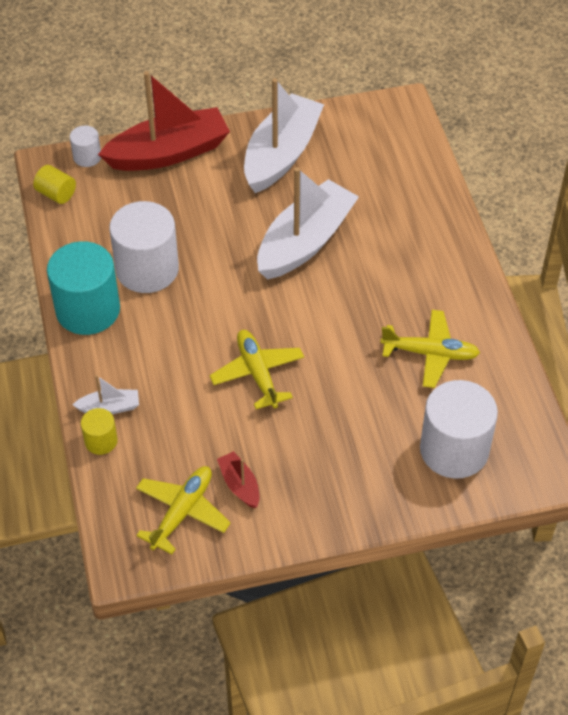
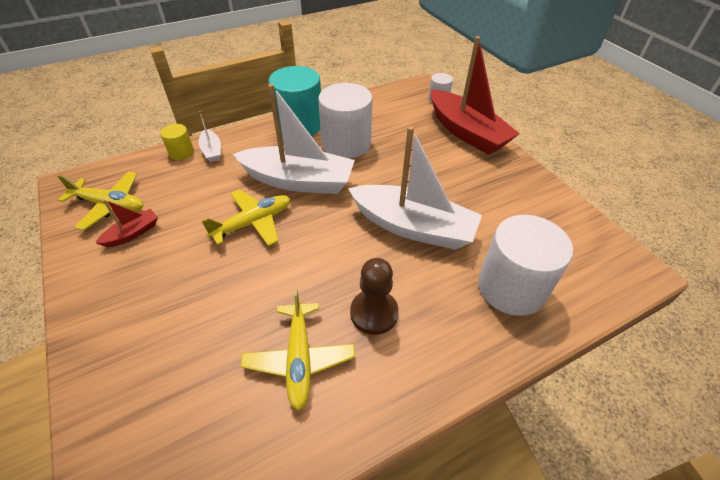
camera: 75 degrees right, 5 degrees down
yellow cylinder [33,165,76,204] -> none
white boat [244,78,324,193] -> white boat moved to [233,84,355,194]
white cylinder [420,380,498,479] -> white cylinder moved to [478,215,573,316]
none -> brown pawn [350,258,399,335]

